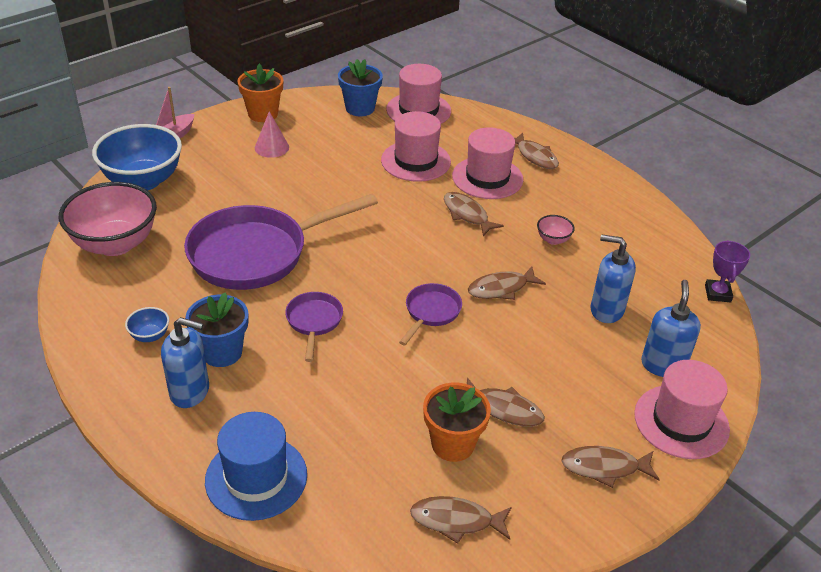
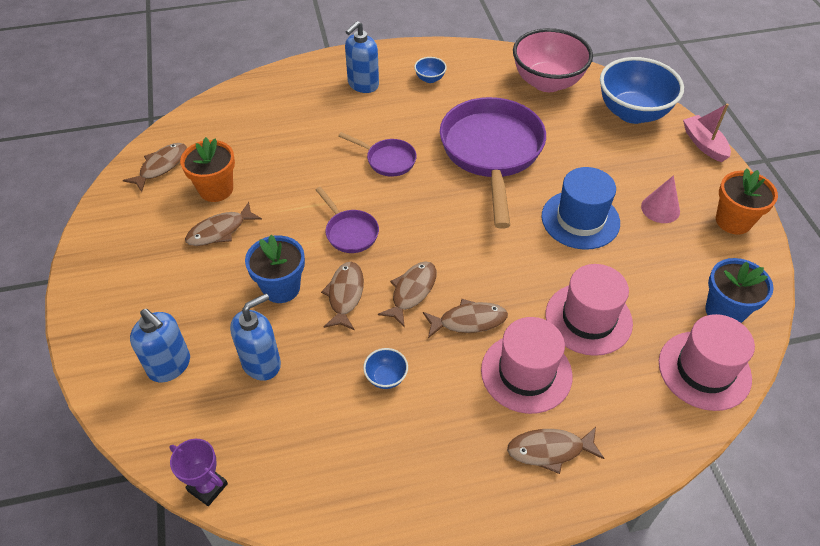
camera: 120 degrees right, 10 degrees up
blue flower pot [185,292,248,367] -> blue flower pot moved to [245,235,305,303]
blue hat [205,412,307,521] -> blue hat moved to [541,167,620,250]
pink bowl [537,215,575,245] -> blue bowl [363,348,408,389]
brown fish [561,446,660,488] -> brown fish moved to [378,261,437,328]
pink hat [634,360,730,459] -> none

